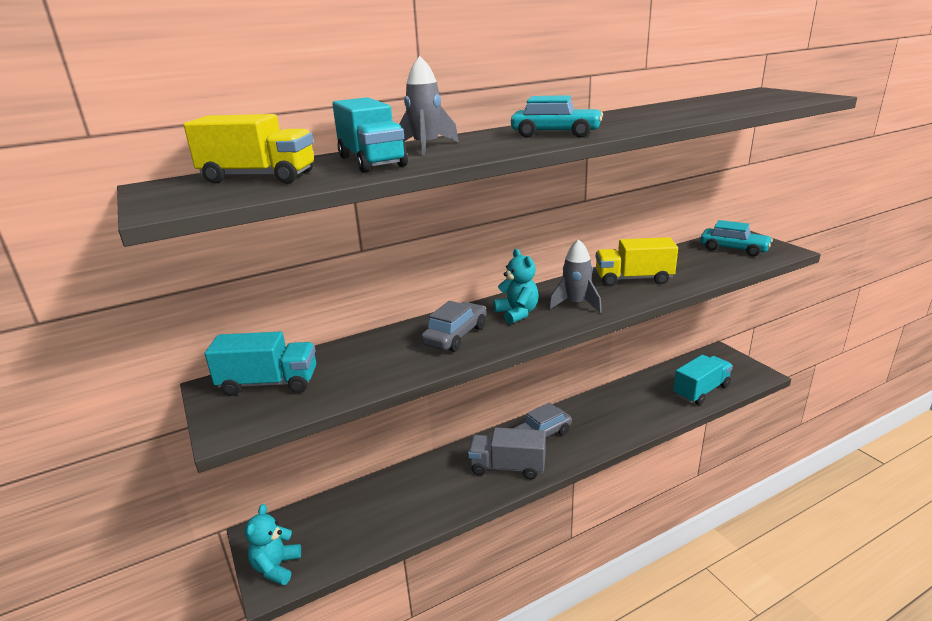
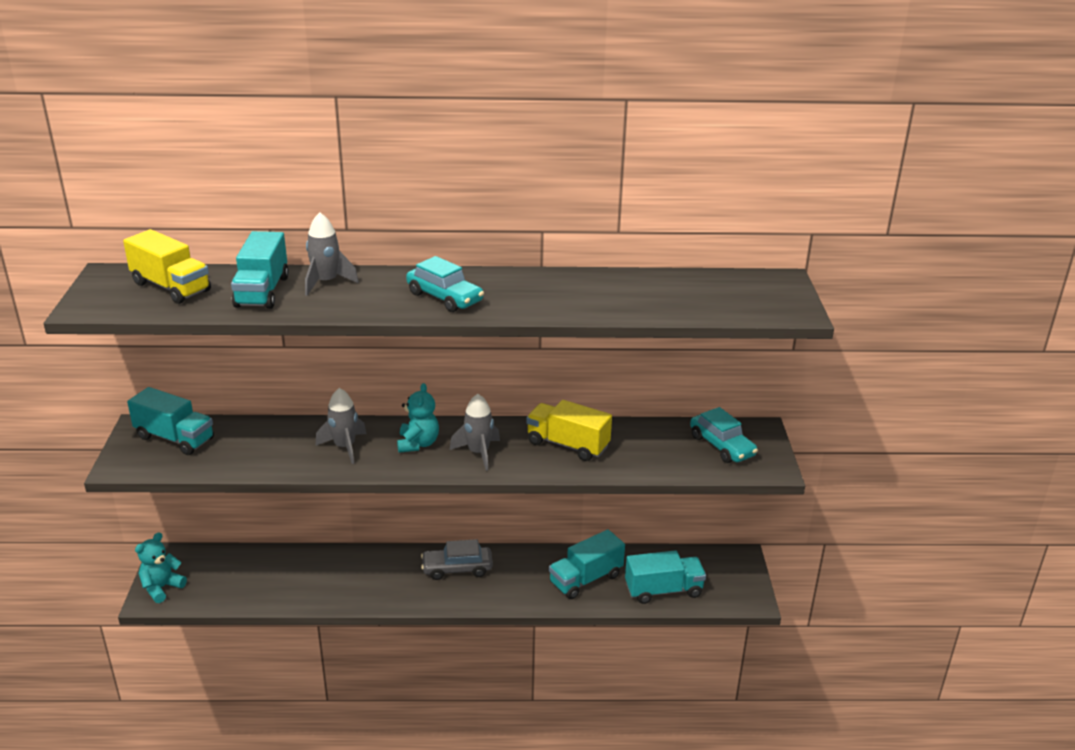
camera: 25 degrees right, 5 degrees up
grey car [421,301,487,352] -> grey rocket [316,388,366,464]
grey truck [468,427,546,480] -> none
none -> turquoise truck [549,529,625,599]

